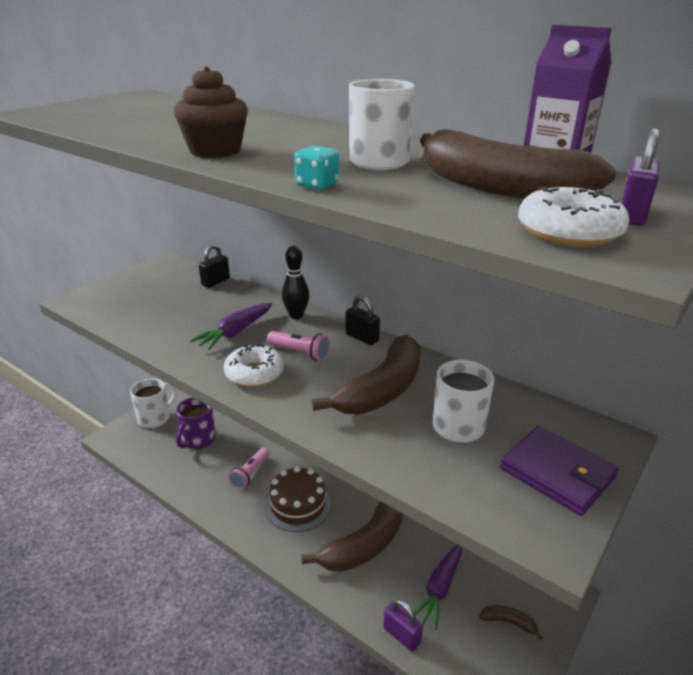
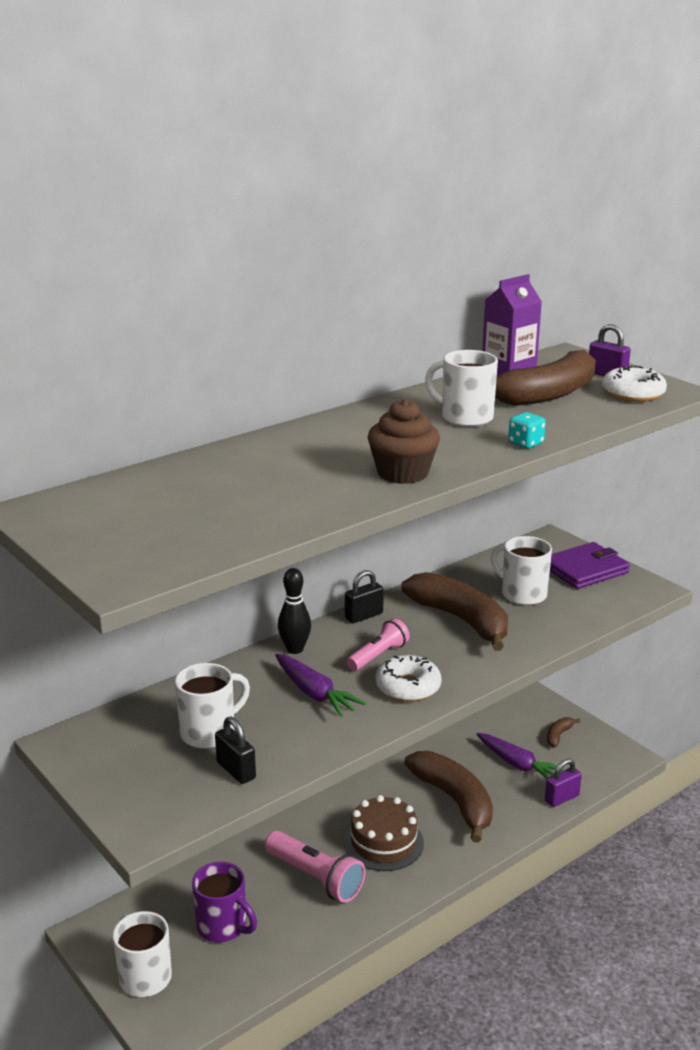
camera: 75 degrees left, 5 degrees down
black padlock [199,244,230,288] -> black padlock moved to [215,716,256,784]
pink flashlight [228,448,270,489] -> pink flashlight [265,831,365,903], size x1.57
none -> white mug [175,663,250,749]

